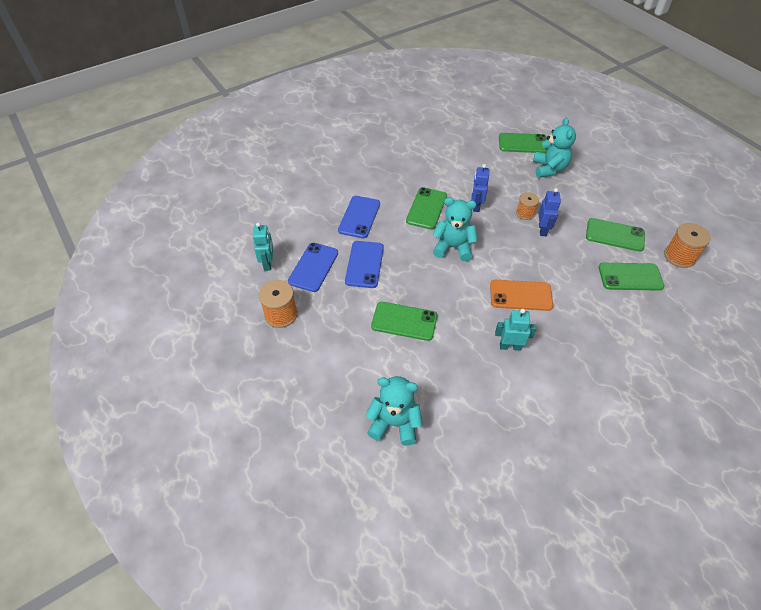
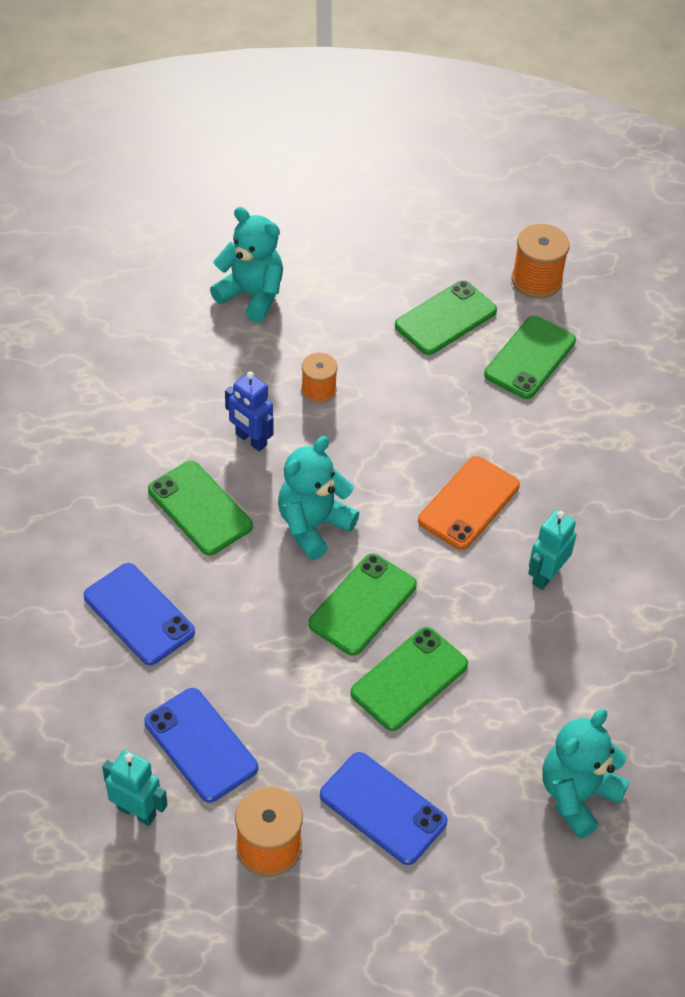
camera: 60 degrees left, 0 degrees up
blue phone [345,241,384,288] -> blue phone moved to [320,752,448,865]
green phone [499,133,548,153] -> green phone moved to [308,553,417,656]
blue robot [539,188,561,236] -> none

